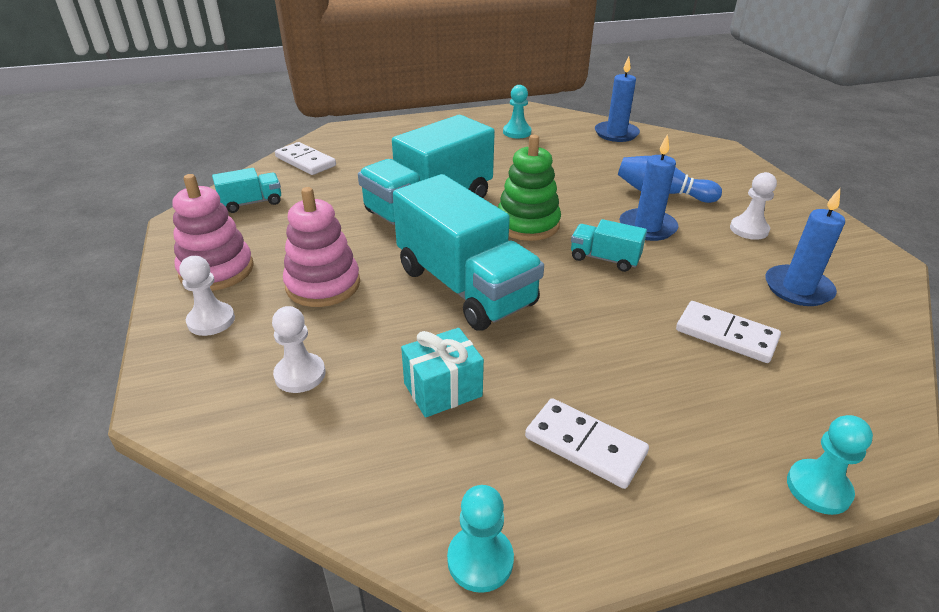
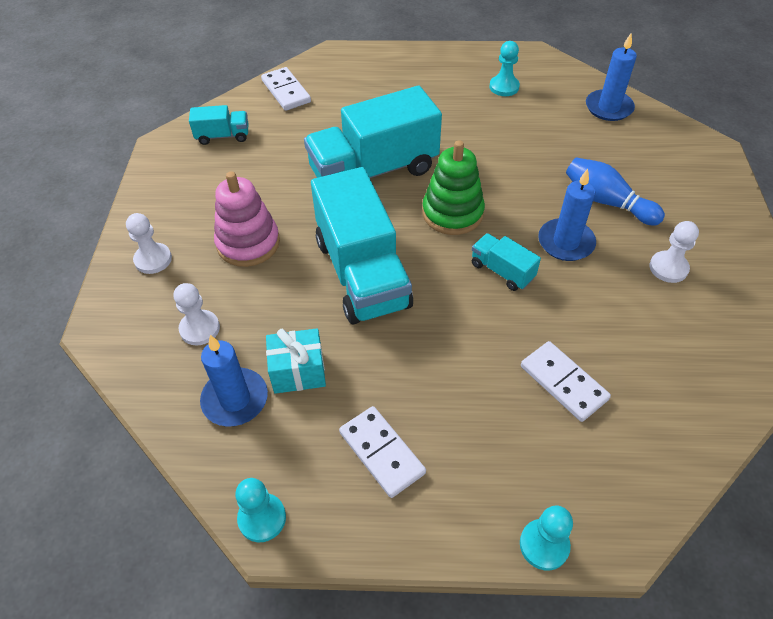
camera: 20 degrees right, 15 degrees up
pink stacking toy [173,174,254,291] -> none
blue candle [765,188,845,306] -> blue candle moved to [200,335,268,427]

